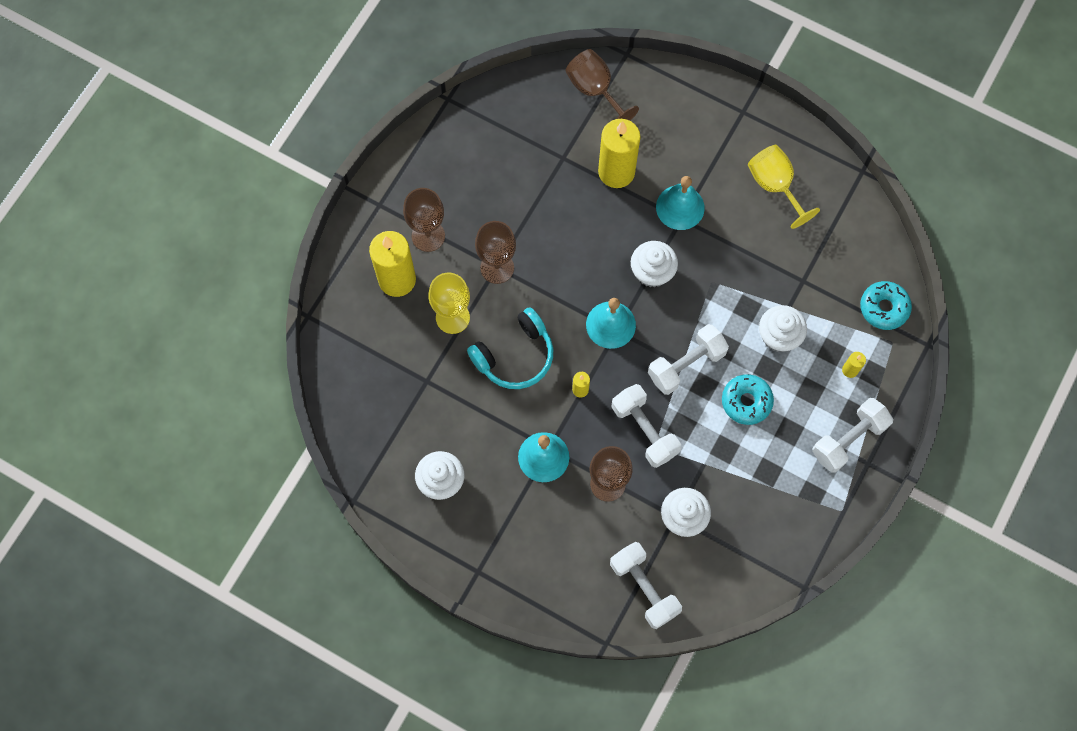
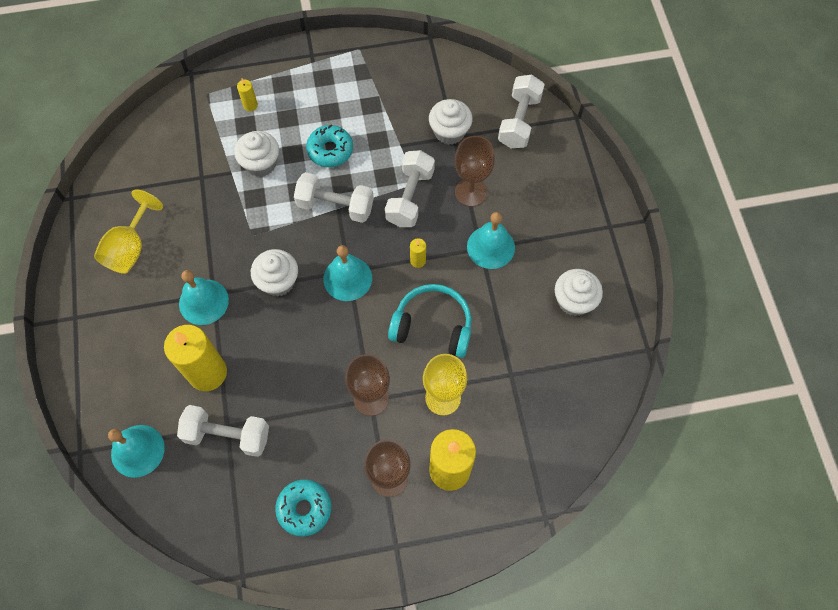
camera: 130 degrees left, 5 degrees down
brown goblet [566,49,639,121] -> turquoise bell [108,425,165,478]
white dumbbell [812,398,893,473] -> white dumbbell moved to [177,405,269,457]
turquoise donut [860,281,912,330] -> turquoise donut moved to [275,479,331,536]

